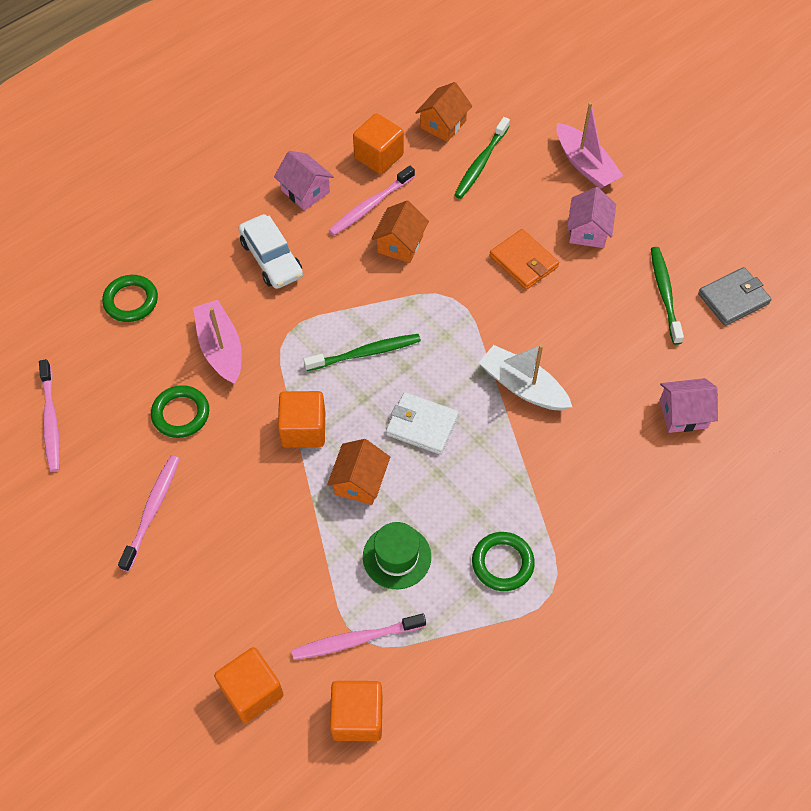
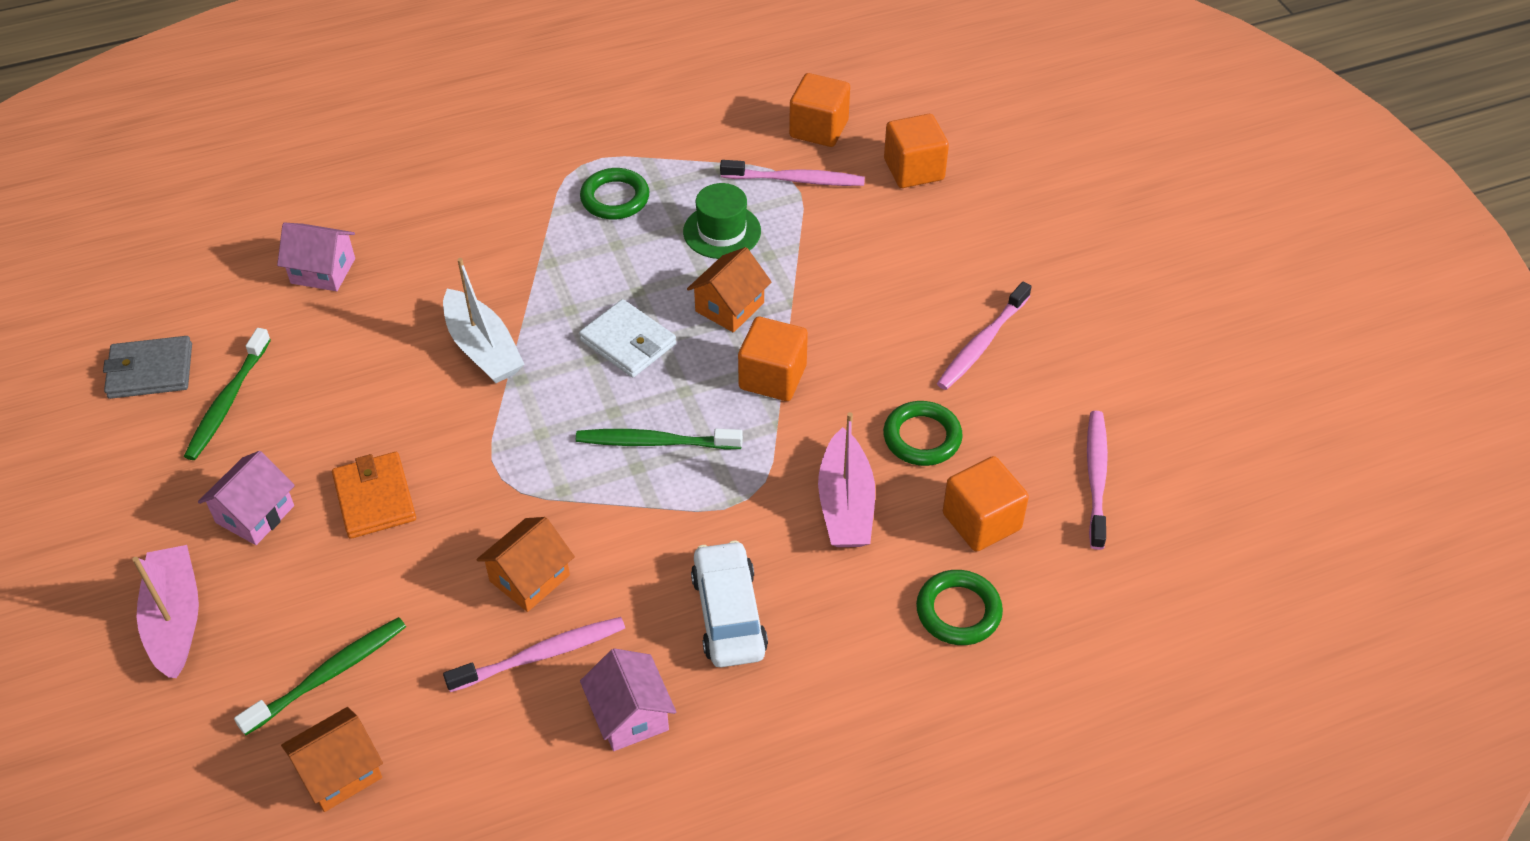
camera: 160 degrees left, 10 degrees down
orange cube [353,113,404,174] -> orange cube moved to [943,456,1029,552]

